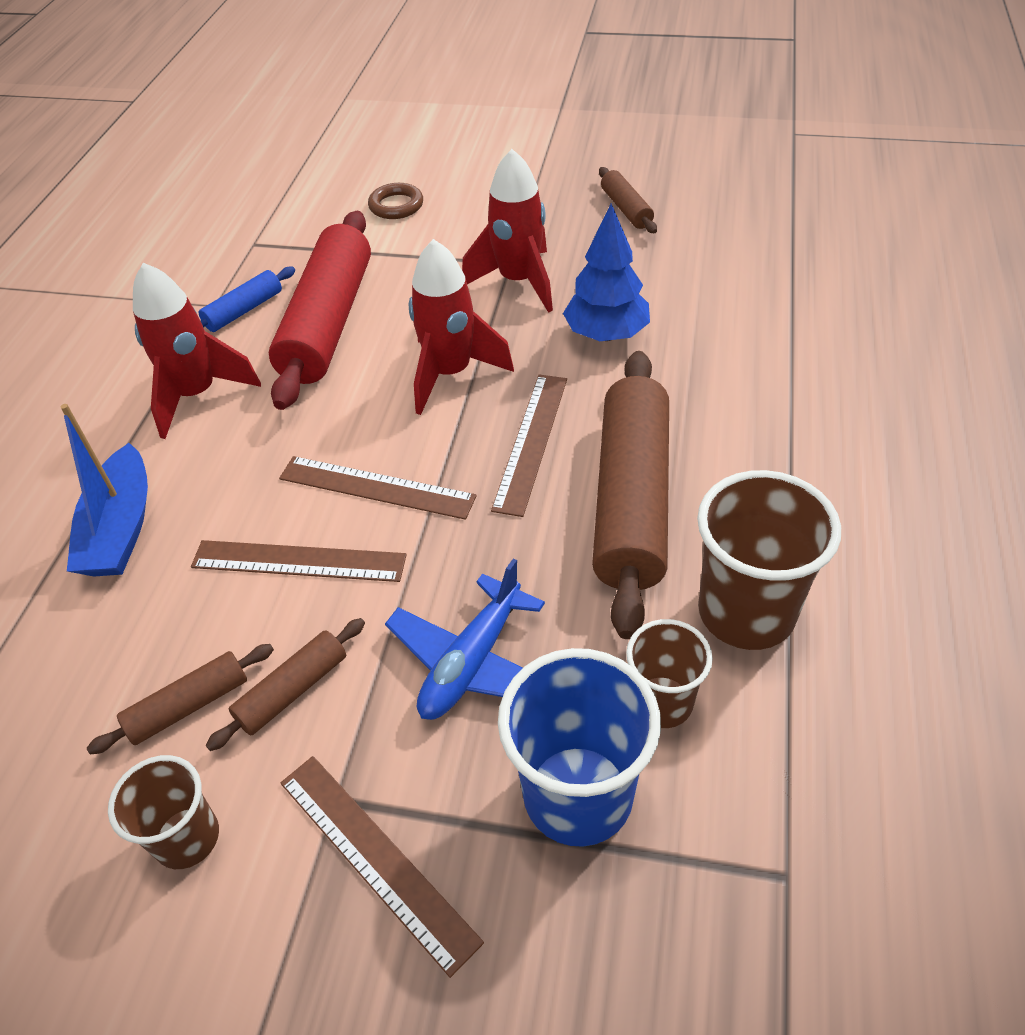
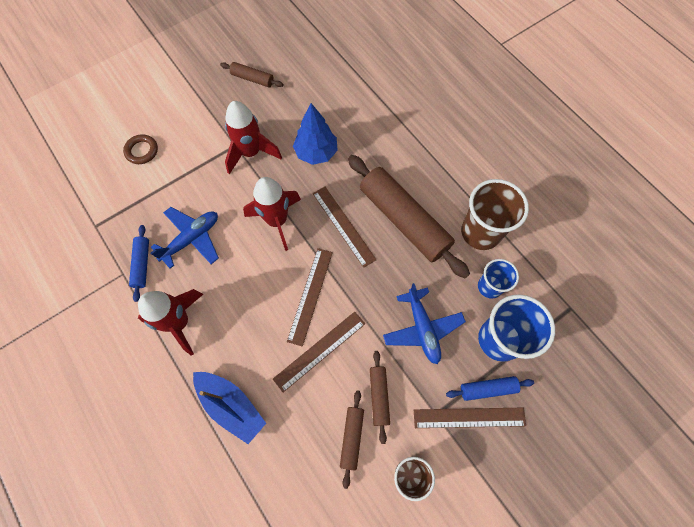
camera: 50 degrees left, 20 degrees up
red rolling pin [269,211,371,410] -> blue plane [151,207,219,269]
brown ruler [279,456,477,520] -> brown ruler turned 45 degrees counterclockwise [287,248,333,347]
brown cup [626,619,713,728] -> blue cup [478,259,519,299]
none -> blue rolling pin [446,376,534,401]

